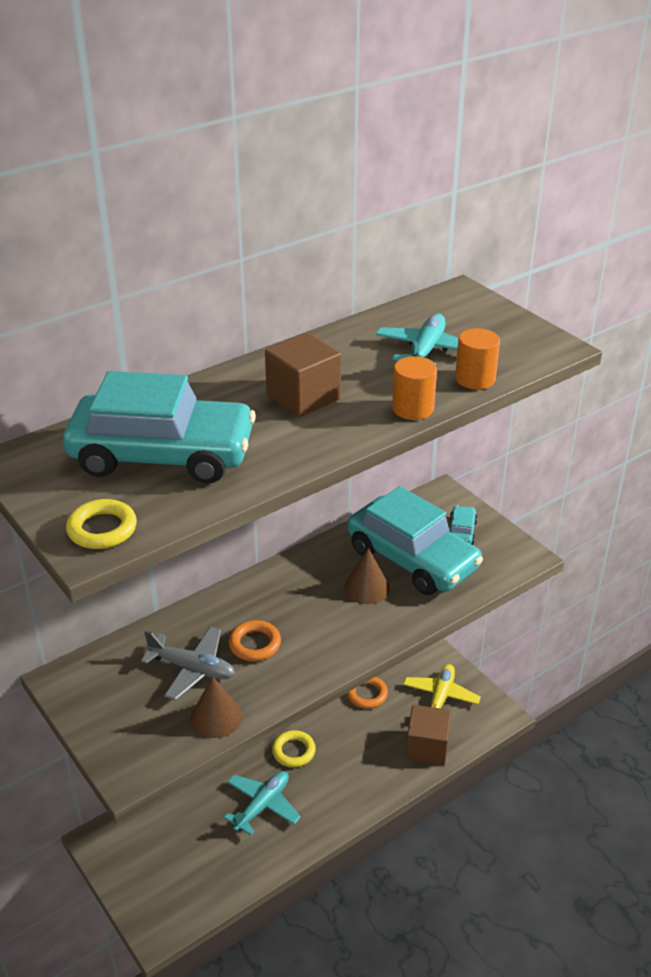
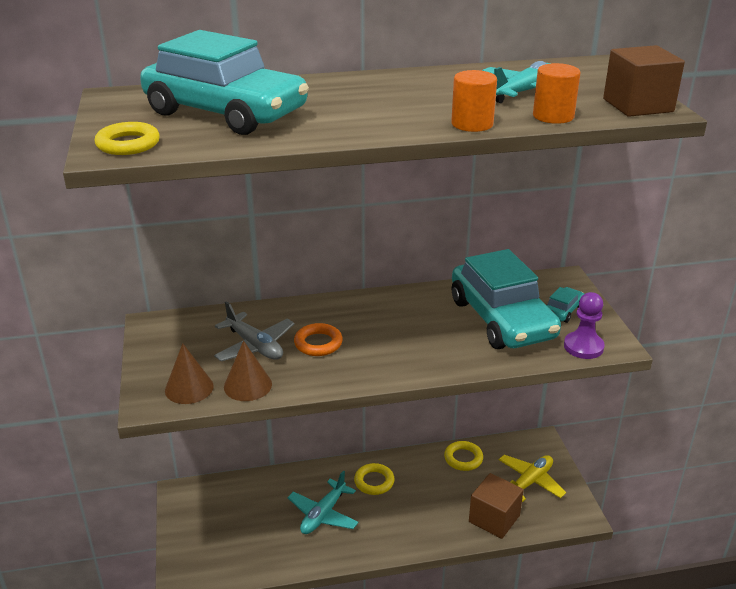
camera: 25 degrees right, 5 degrees down
turquoise plane [224,771,301,835] -> turquoise plane turned 150 degrees clockwise [288,471,359,534]
brown cube [265,332,341,417] -> brown cube moved to [603,45,685,117]
brown cone [344,548,390,604] -> brown cone moved to [165,343,214,404]
orange ring [347,677,388,709] -> yellow ring [444,441,483,471]
none -> purple pawn [564,292,605,359]

